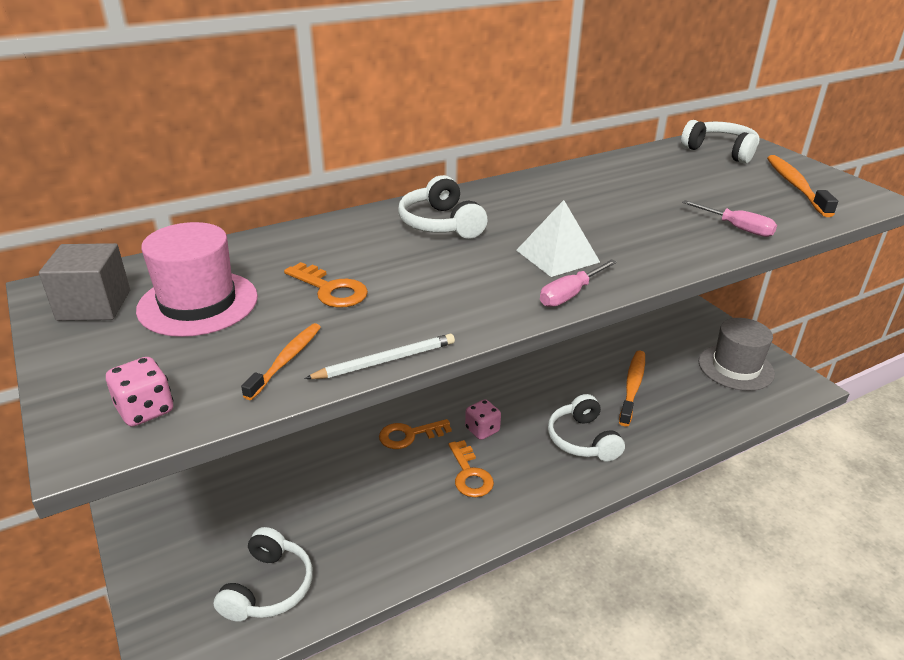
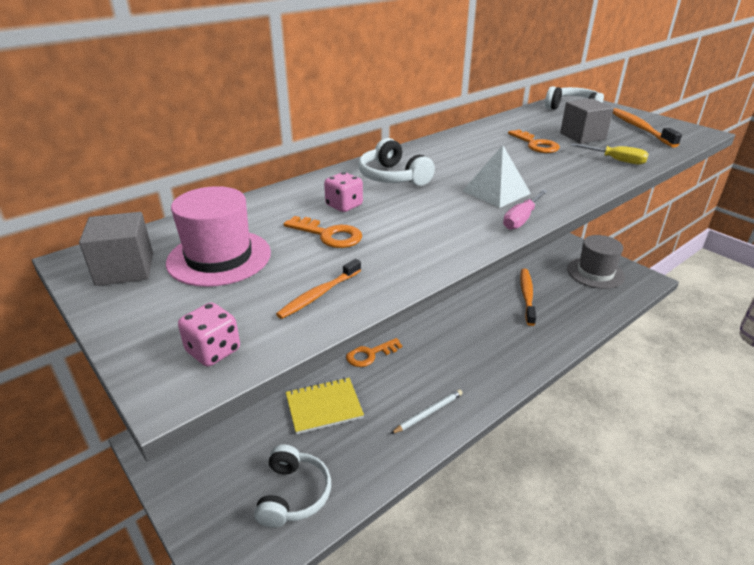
camera: 10 degrees left, 0 degrees up
orange toothbrush [241,323,321,400] -> orange toothbrush turned 150 degrees counterclockwise [276,259,361,319]
white pencil [304,334,455,379] -> white pencil moved to [391,389,463,434]
orange key [449,440,494,498] -> orange key moved to [508,129,560,153]
pink dice [465,399,501,440] -> pink dice moved to [324,172,363,212]
white headphones [548,394,625,462] -> none
pink screwdriver [682,200,777,237] -> yellow screwdriver [571,143,649,165]
none -> yellow notebook [286,378,364,434]
none -> grey cube [560,98,614,144]

